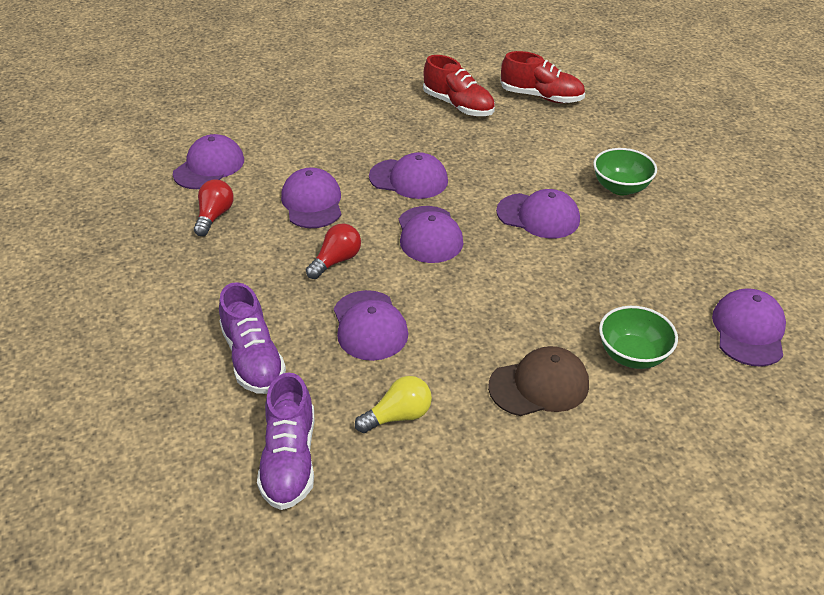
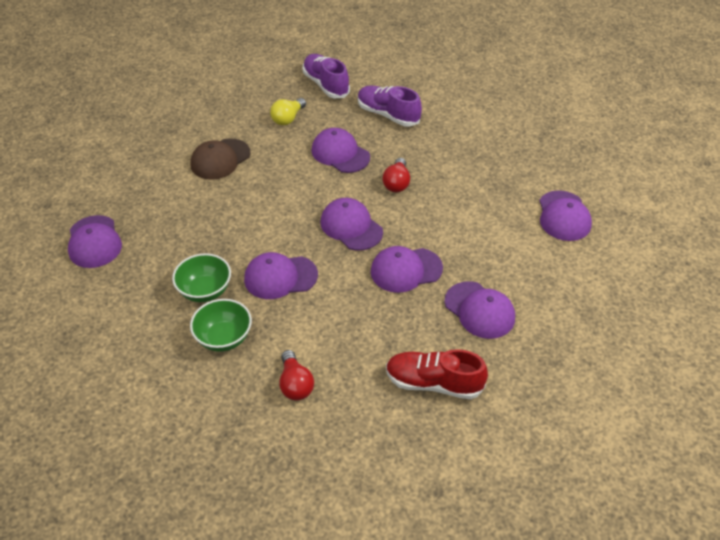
camera: 150 degrees right, 5 degrees up
red light bulb [194,179,234,236] -> red light bulb moved to [279,350,314,400]
purple cap [281,168,341,228] -> purple cap moved to [444,281,515,339]
red shoe [500,51,585,103] -> none
green bowl [599,306,678,369] -> green bowl moved to [172,253,231,302]

